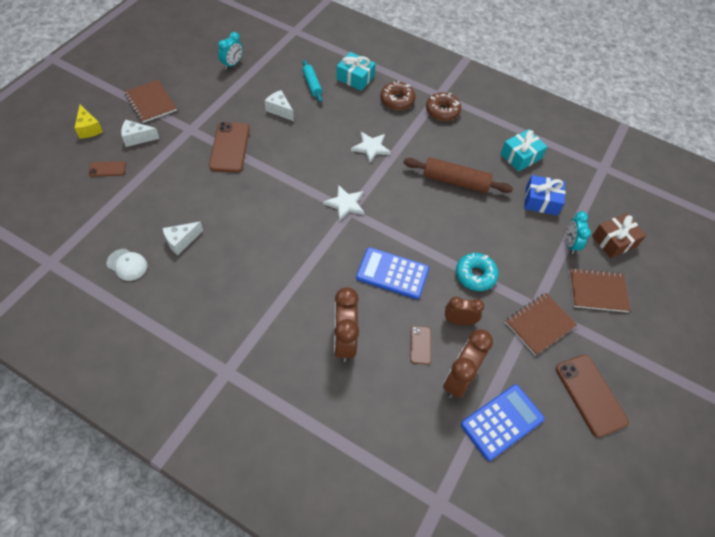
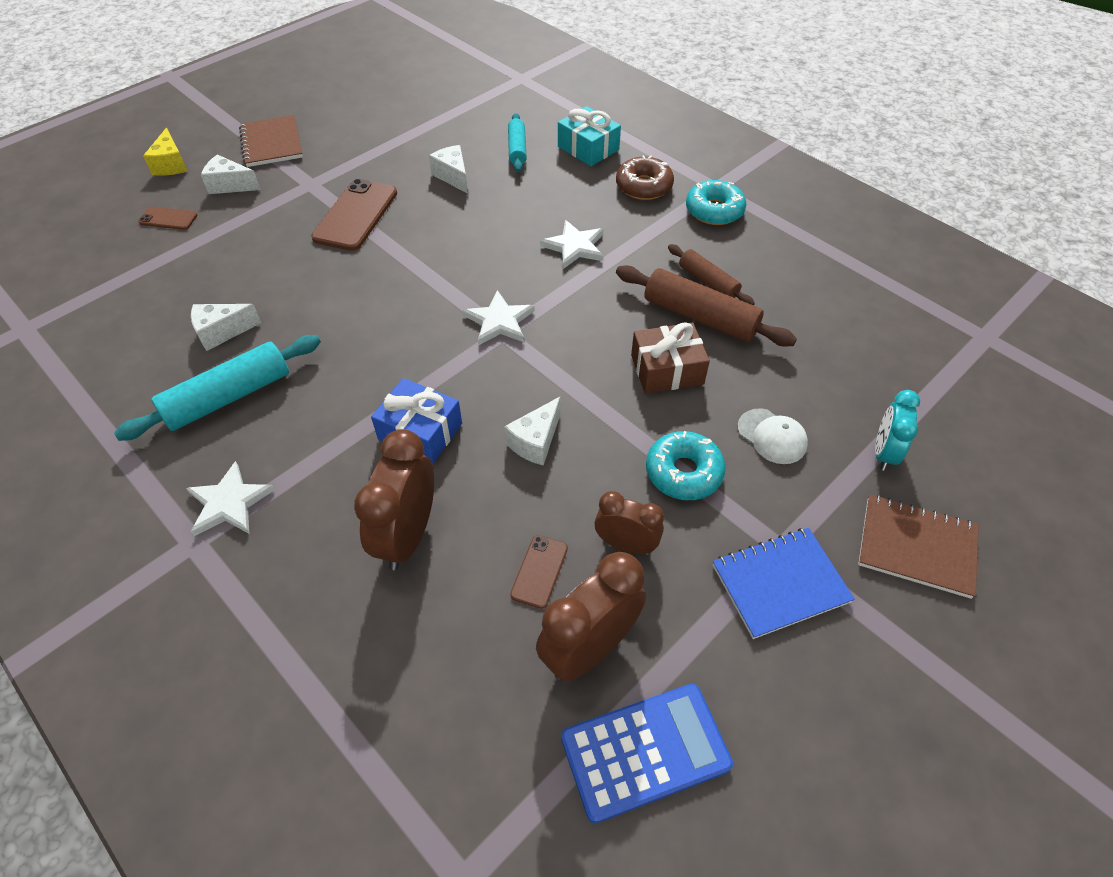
camera: 20 degrees right, 5 degrees down
white cap [107,249,147,281] -> white cap moved to [738,408,808,464]
turquoise clock [218,32,243,70] -> none
blue calculator [356,247,429,299] -> white cheese [504,396,561,466]
brown donut [426,92,461,121] -> turquoise donut [686,180,746,225]
turquoise gift [500,129,547,172] -> none
brown notebook [505,293,577,356] -> blue notebook [713,528,855,639]
blue gift [524,175,566,215] -> blue gift moved to [371,378,462,463]
brown phone [556,355,629,438] -> none
brown gift [592,213,646,258] -> brown gift moved to [631,322,710,394]
none -> turquoise rolling pin [114,335,321,441]
none -> white star [186,461,275,536]
none -> brown rolling pin [668,244,755,305]

